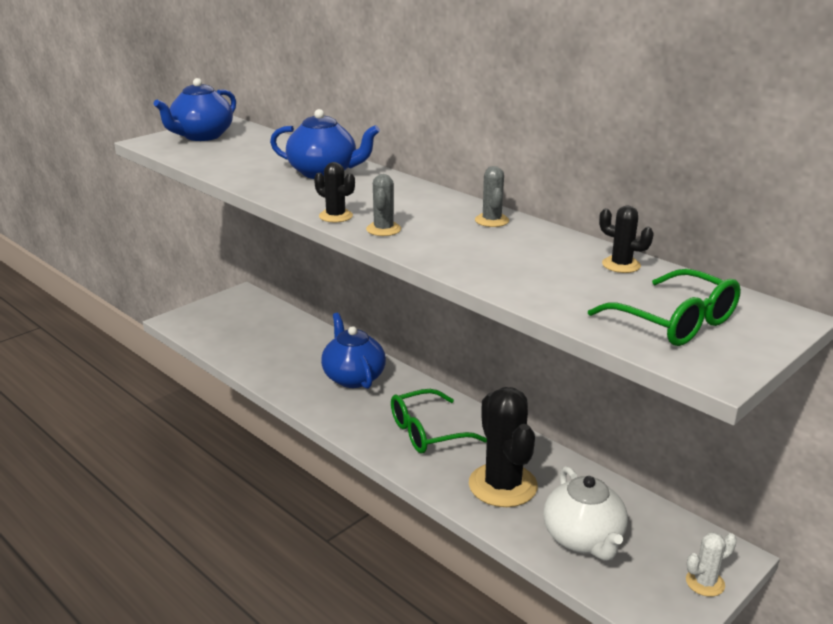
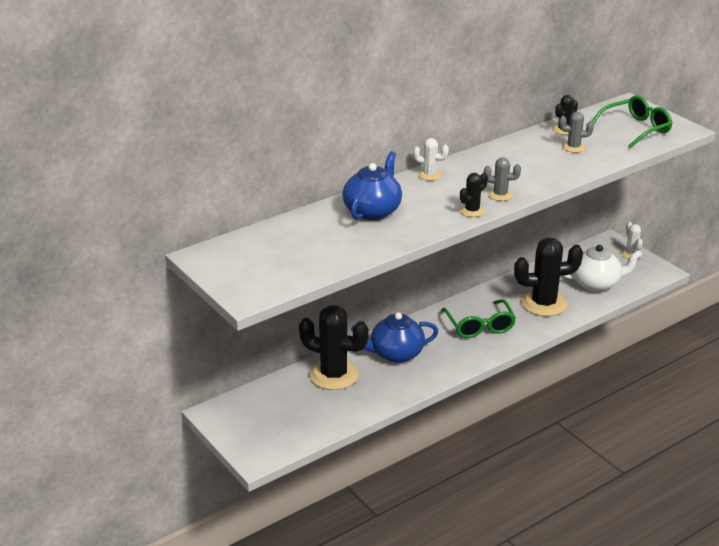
camera: 80 degrees left, 5 degrees up
blue teapot [154,78,236,141] -> none
grey cactus [475,166,509,227] -> grey cactus moved to [559,112,594,153]
none -> black cactus [299,305,369,390]
none -> white cactus [413,138,449,181]

